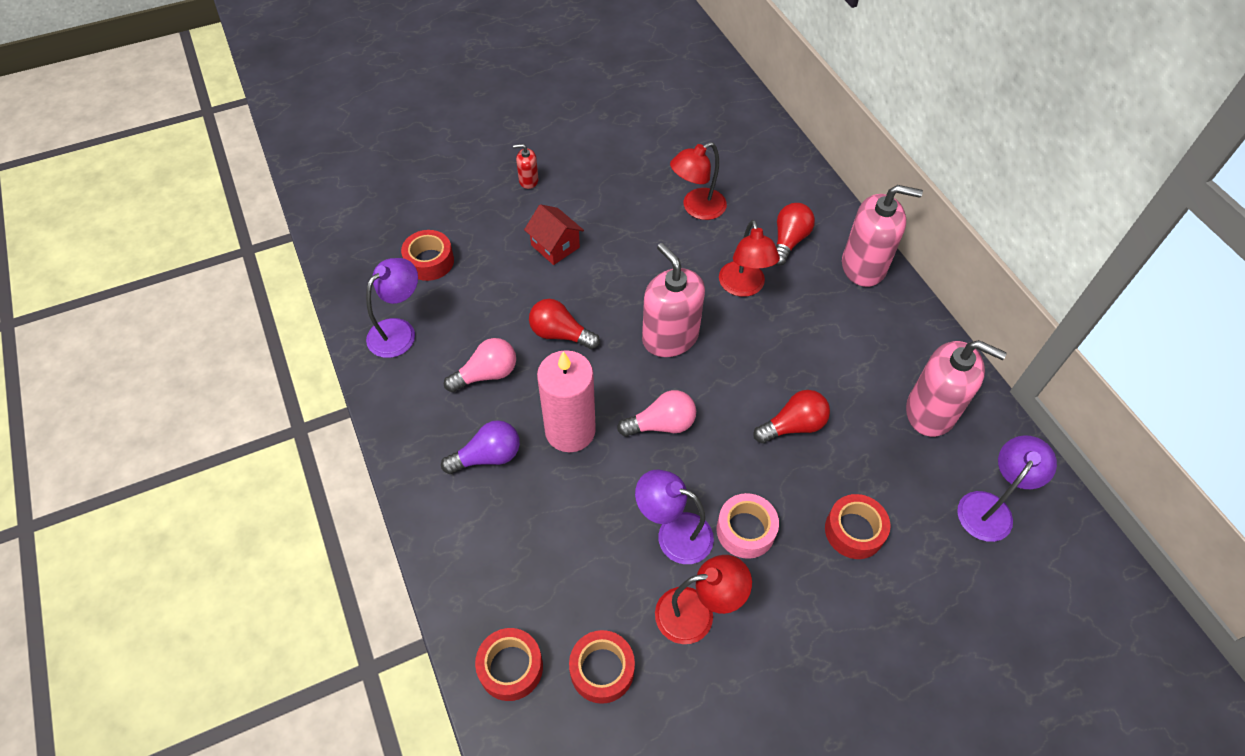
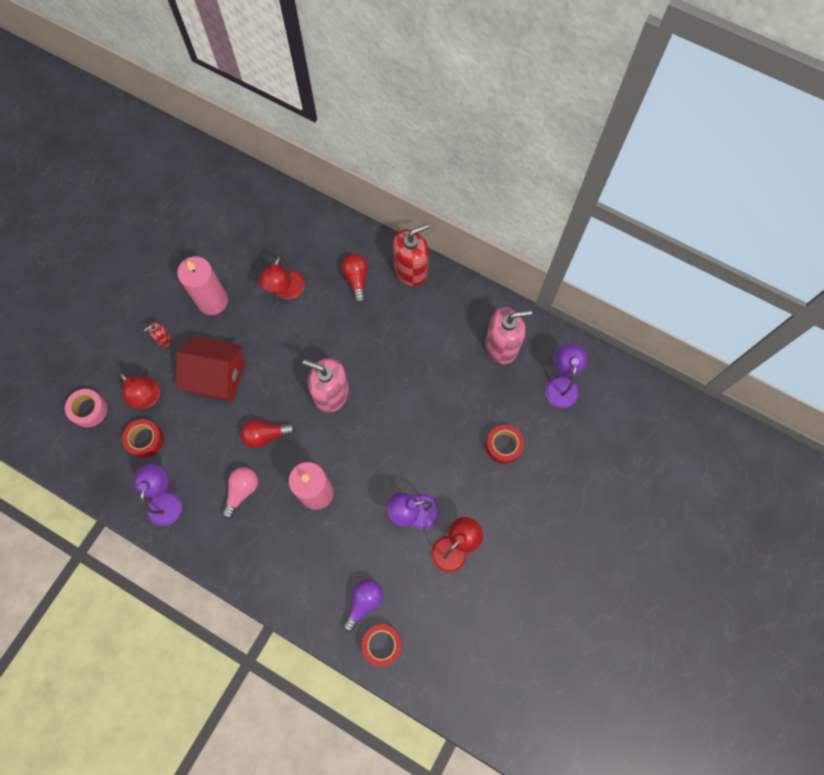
camera: 35 degrees left, 15 degrees up
purple light bulb [441,420,520,474] -> purple light bulb moved to [342,579,383,632]
red house [524,204,584,265] -> red house [176,336,245,402], size x1.72
red tape [569,630,635,704] -> none
pink light bulb [617,390,696,437] -> none
pink tape [717,493,779,559] -> pink tape moved to [65,389,107,427]
red lamp [719,220,780,297] -> red lamp moved to [120,372,160,409]
red light bulb [753,390,830,443] -> none
pink soap dispenser [842,185,923,287] -> red soap dispenser [393,223,429,287]
none -> pink candle [177,256,228,315]

